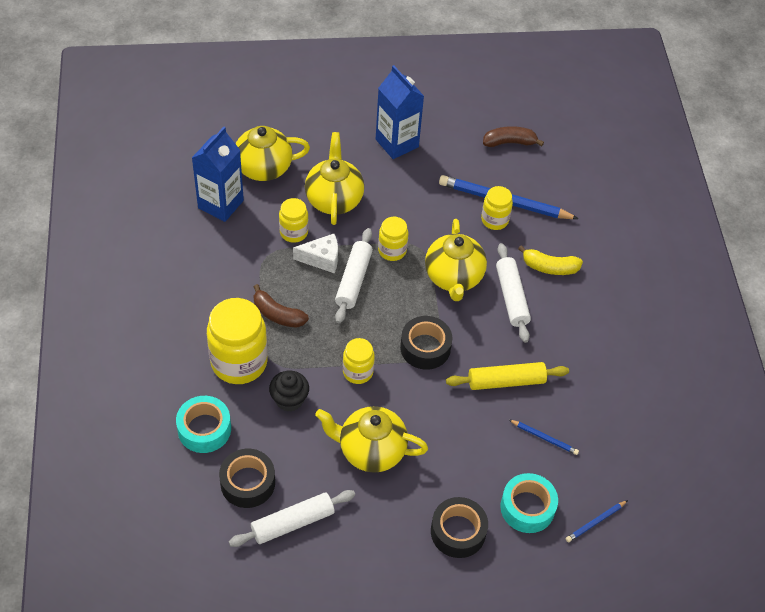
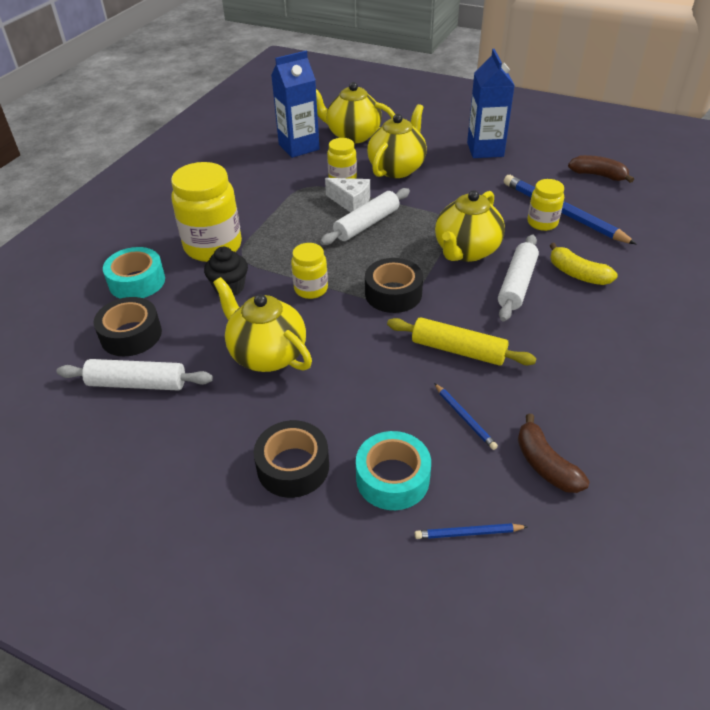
camera: 35 degrees right, 10 degrees down
brown banana [254,284,309,328] -> brown banana moved to [518,413,590,493]
yellow jar [378,217,408,261] -> none

